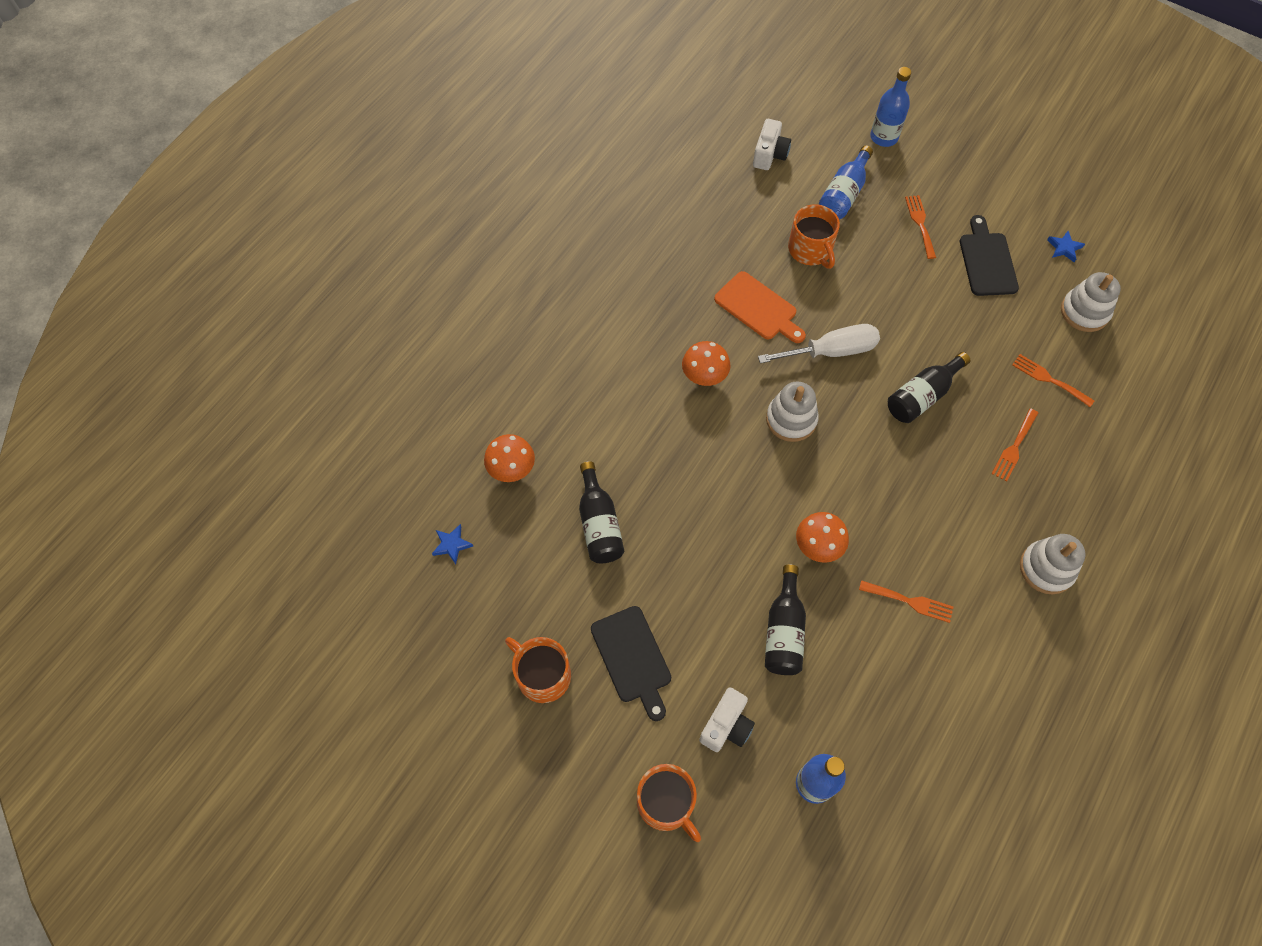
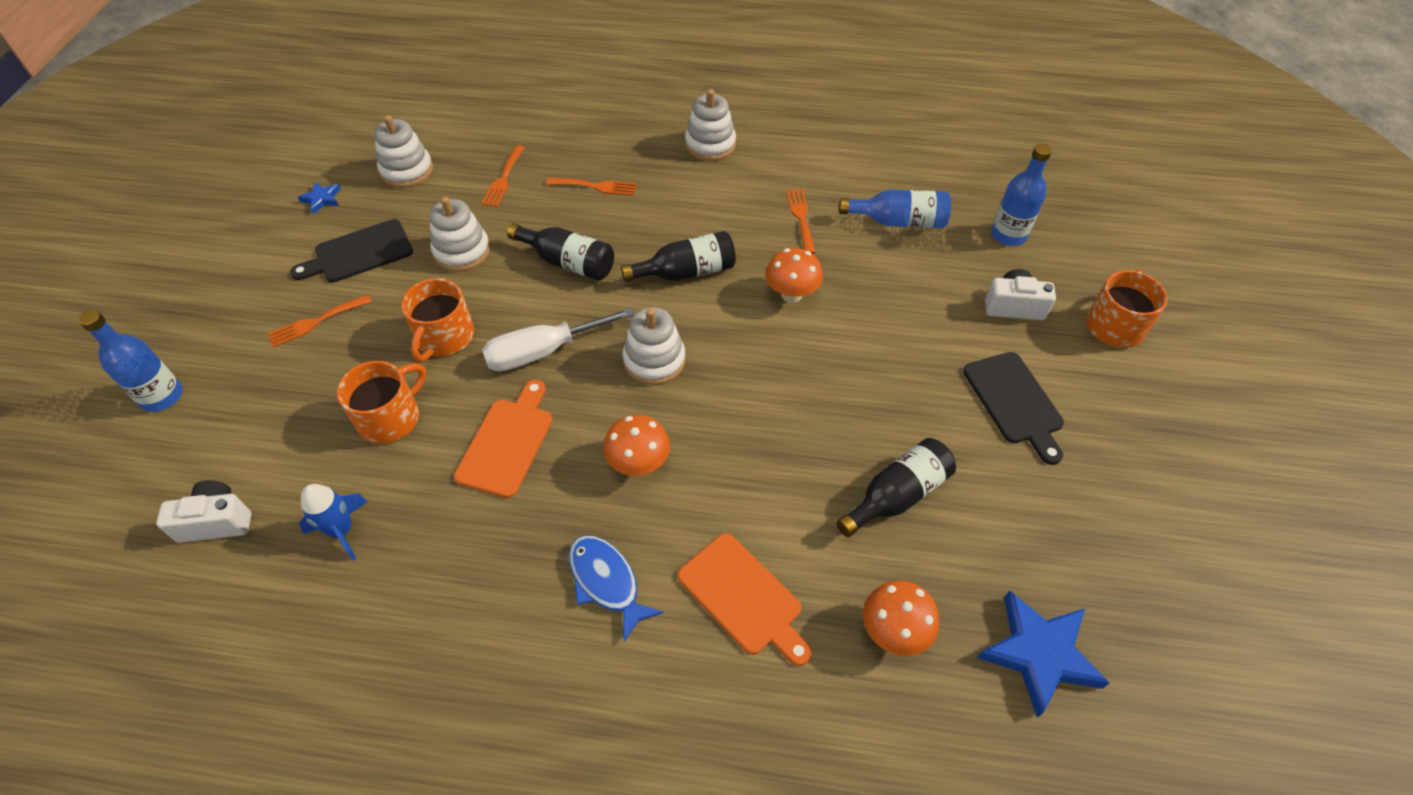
camera: 115 degrees left, 10 degrees down
blue star [432,524,473,564] -> blue star [977,590,1110,718], size x2.05
orange mug [505,637,571,703] -> orange mug moved to [401,278,474,362]
black cutting board [591,606,671,721] -> black cutting board turned 120 degrees clockwise [963,352,1064,465]
white screwdriver [758,324,880,363] -> white screwdriver turned 75 degrees counterclockwise [482,307,634,372]
black bottle [765,564,806,675] -> black bottle moved to [621,231,736,282]
blue bottle [819,145,873,219] -> blue bottle moved to [839,190,951,228]
none -> blue rocket [299,484,368,561]
none -> white stacking toy [429,197,490,272]
none -> blue fish [569,535,663,642]
none -> orange cutting board [678,533,812,666]

